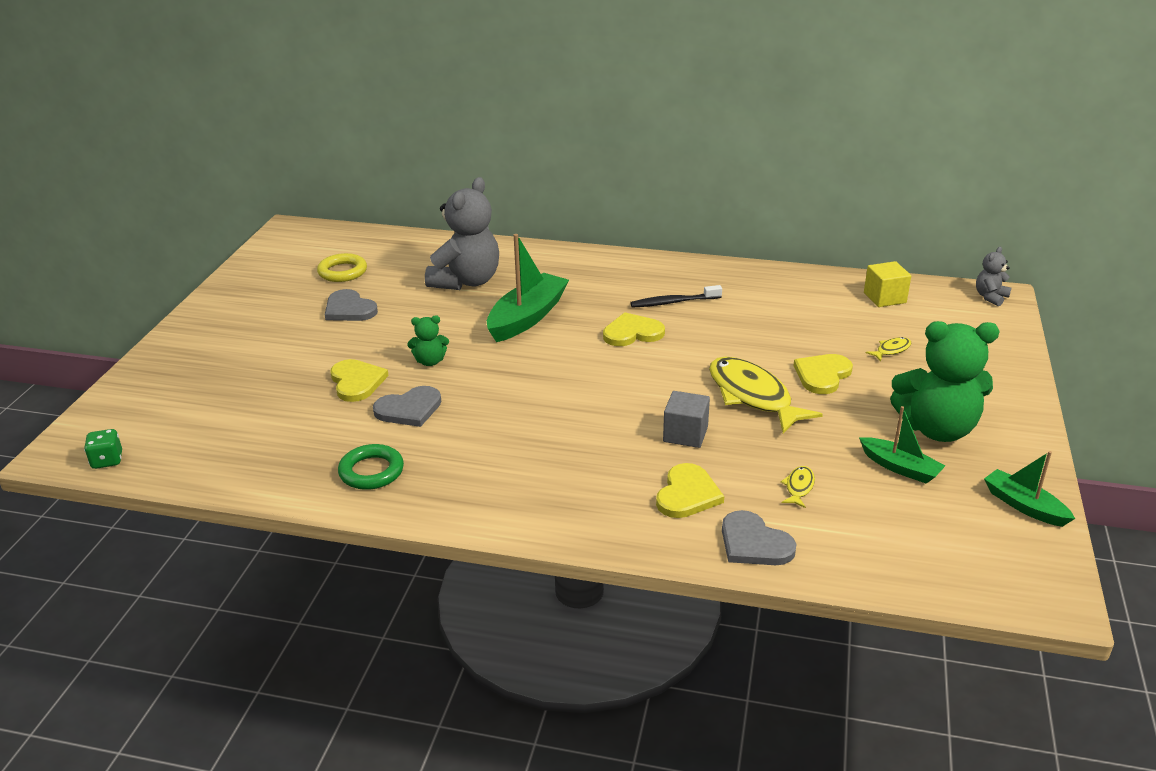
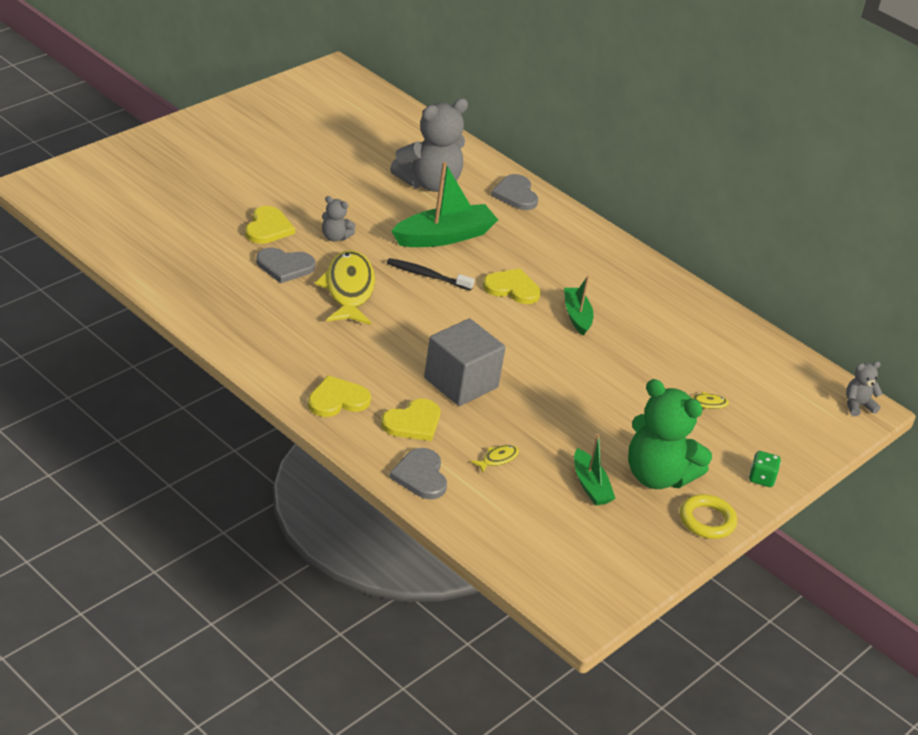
camera: 25 degrees right, 5 degrees up
green dice [84,429,122,469] -> green dice moved to [749,451,781,487]
yellow ring [317,253,367,282] -> yellow ring moved to [680,494,737,539]
grey heart [325,289,378,321] -> grey heart moved to [491,174,538,210]
green ring [338,444,404,490] -> none
green teddy bear [407,315,449,366] -> grey teddy bear [322,196,356,242]
black toothbrush [630,285,722,308] -> black toothbrush moved to [387,258,474,291]
grey cube [663,391,710,448] -> grey cube [424,319,506,406], size x1.64
yellow fish [709,357,823,433] -> yellow fish moved to [315,250,375,325]
yellow heart [793,354,853,394] -> yellow heart moved to [308,376,371,417]
yellow cube [864,261,911,307] -> none
green boat [984,451,1075,527] -> green boat moved to [564,276,594,336]

